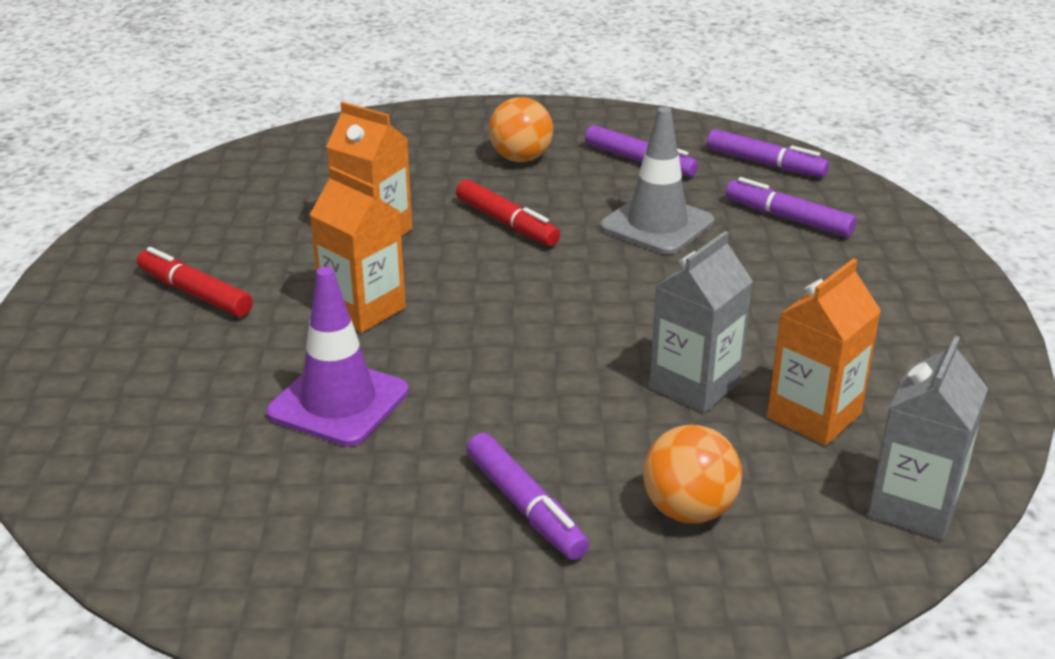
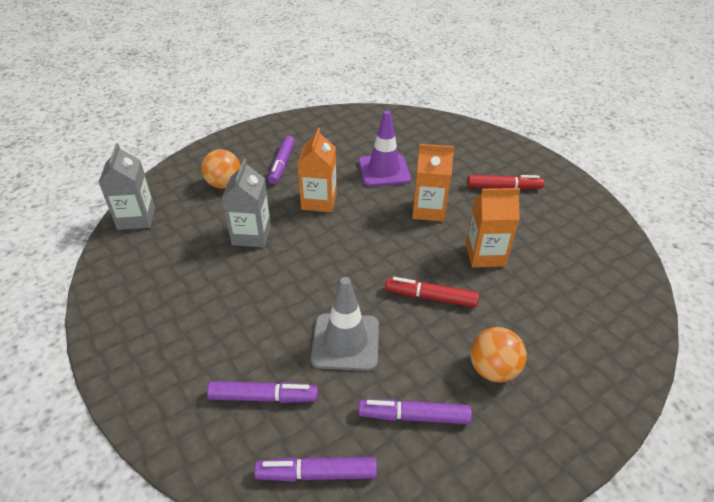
camera: 145 degrees right, 10 degrees up
purple marker [466,433,589,560] -> purple marker turned 105 degrees counterclockwise [268,136,295,184]
orange carton [767,258,881,445] -> orange carton moved to [298,128,337,212]

